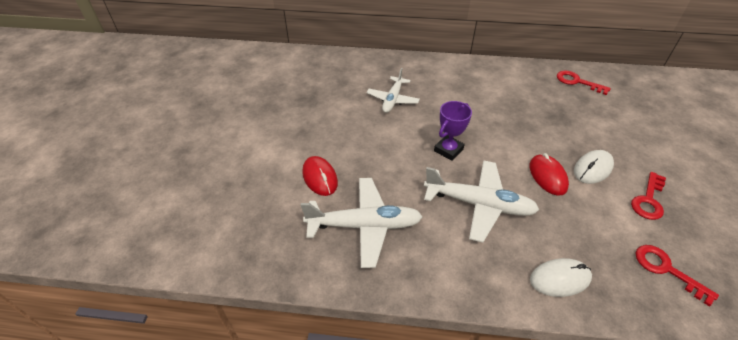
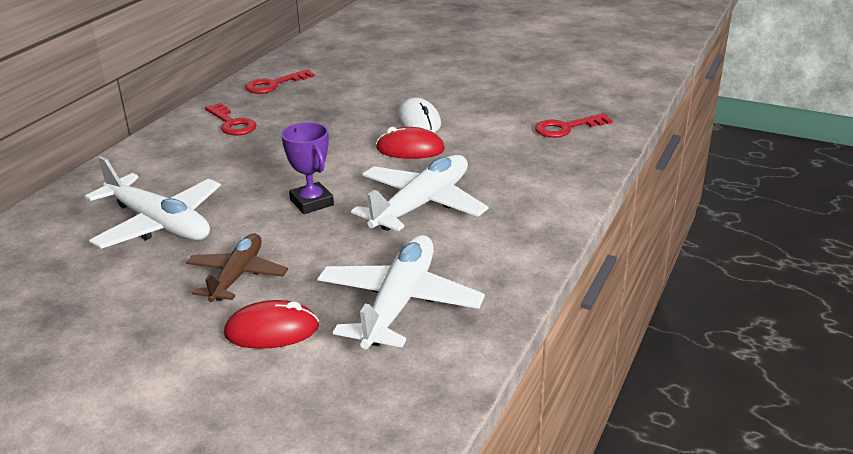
camera: 70 degrees left, 15 degrees down
white plane [366,68,420,113] -> white plane [85,156,221,249], size x1.54
white mouse [530,258,592,297] -> none
red key [631,172,666,220] -> red key moved to [205,103,257,136]
none -> brown plane [186,233,288,302]

